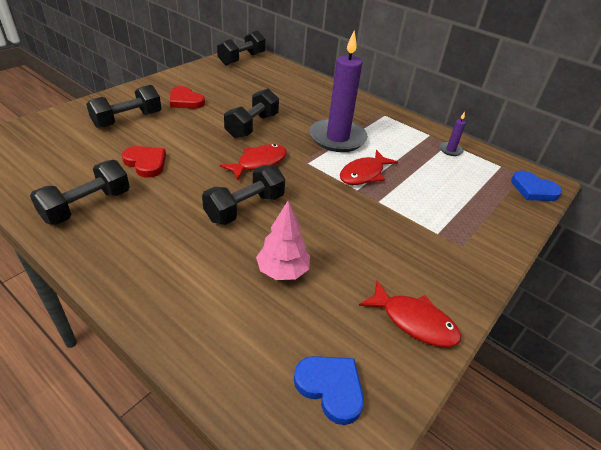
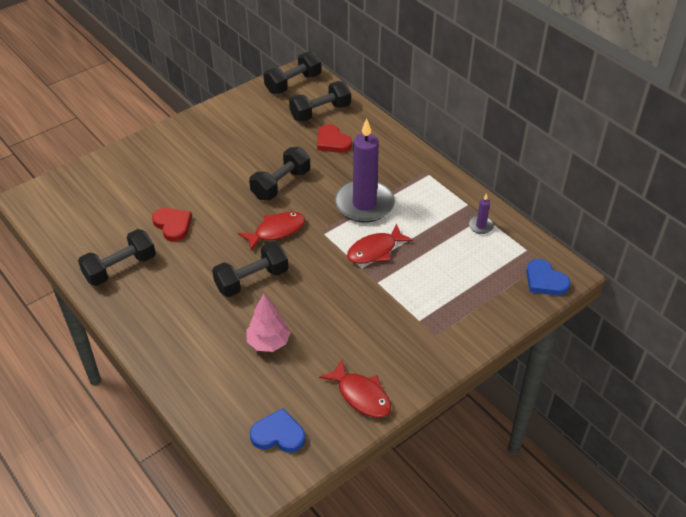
camera: 15 degrees right, 5 degrees up
black dumbbell [86,85,162,128] -> black dumbbell moved to [289,81,351,122]
red heart [170,86,205,109] -> red heart moved to [317,124,352,153]
blue heart [294,356,364,425] -> blue heart turned 45 degrees counterclockwise [250,408,305,453]

